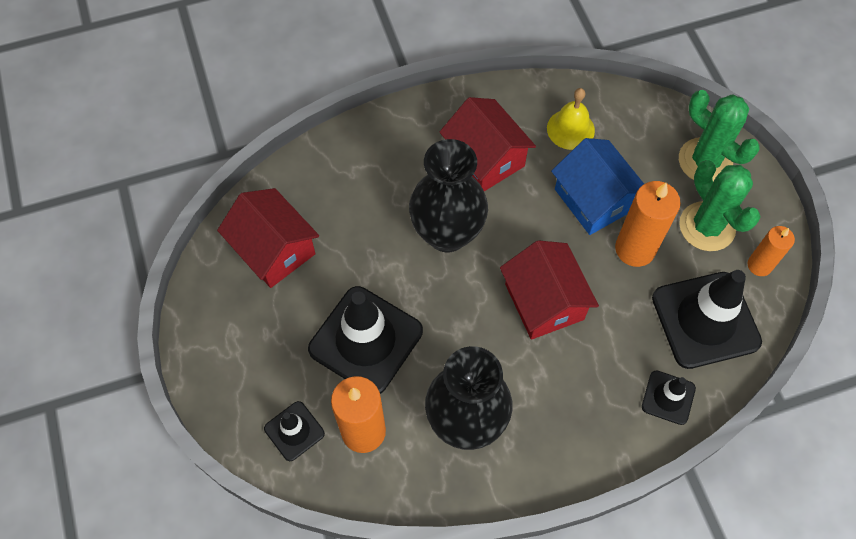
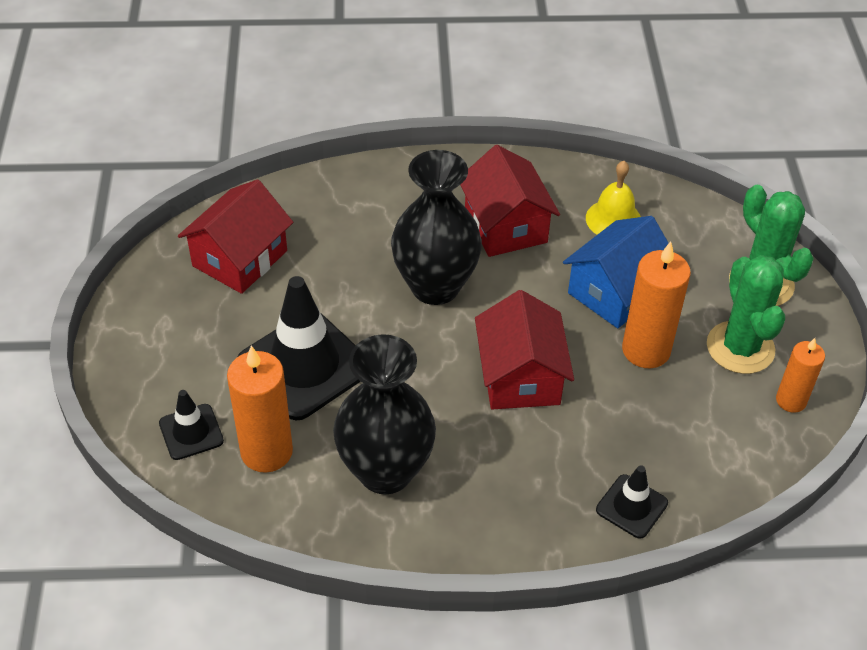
camera: 15 degrees right, 15 degrees down
red house [217,188,319,288] -> red house turned 60 degrees clockwise [178,179,293,294]
blue house [551,138,644,235] -> blue house turned 60 degrees clockwise [563,216,669,328]
black traffic cone [652,270,762,369] -> none

